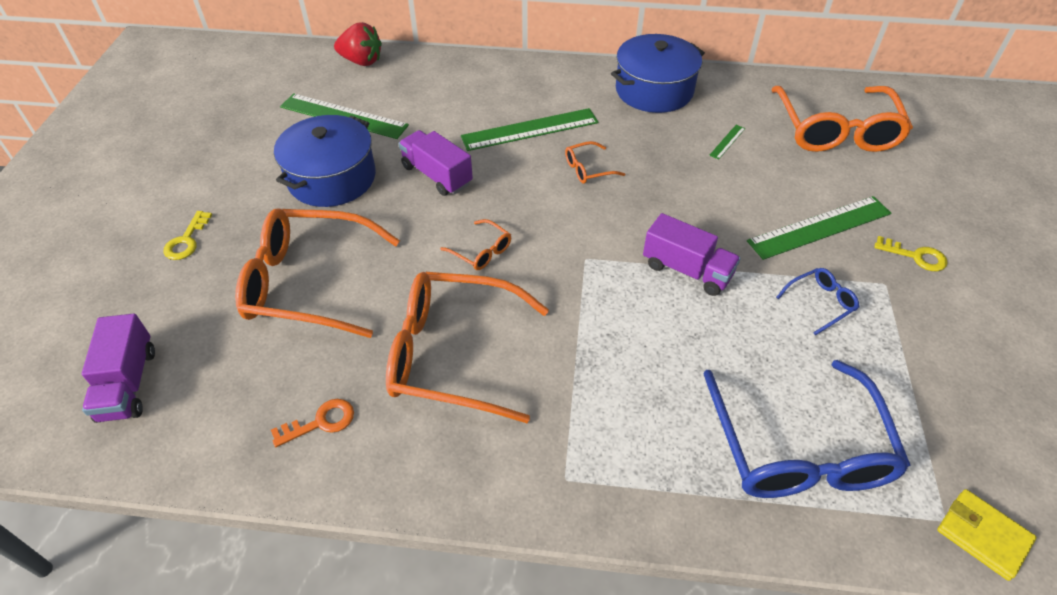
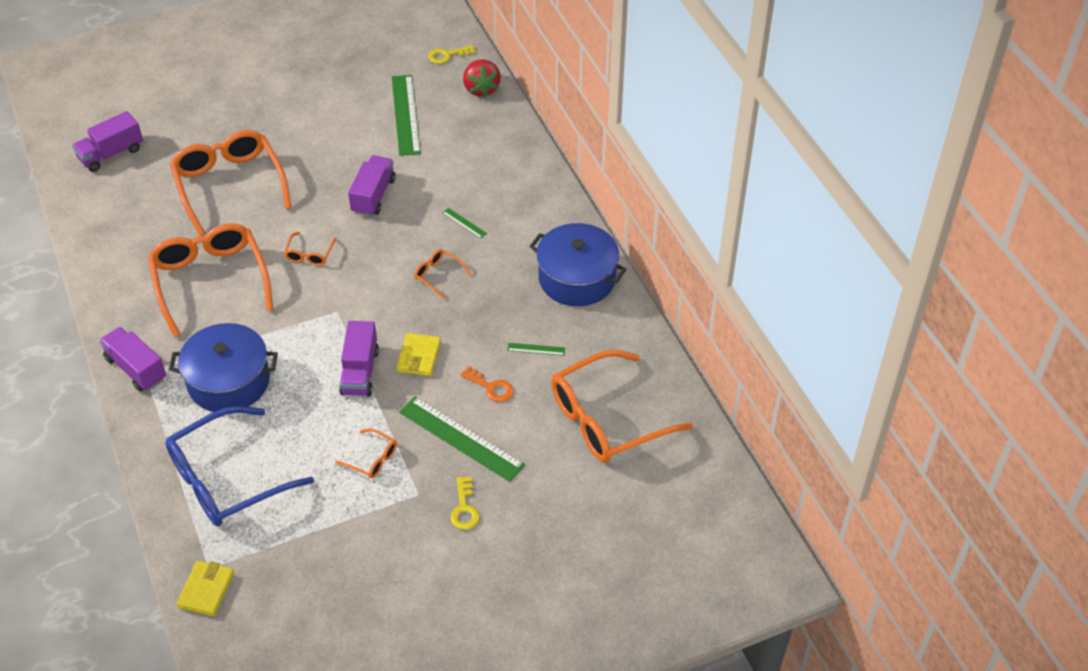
camera: 60 degrees right, 0 degrees up
yellow key [163,211,212,260] -> yellow key moved to [428,45,476,64]
orange key [271,399,354,447] -> orange key moved to [460,366,513,402]
blue pot [274,115,376,207] -> blue pot moved to [169,323,278,412]
green ruler [461,108,598,151] -> green ruler [442,208,487,239], size x0.43
blue glasses [776,268,859,335] -> orange glasses [335,429,397,478]
none -> purple truck [99,327,166,391]
none -> yellow wallet [396,333,441,376]

